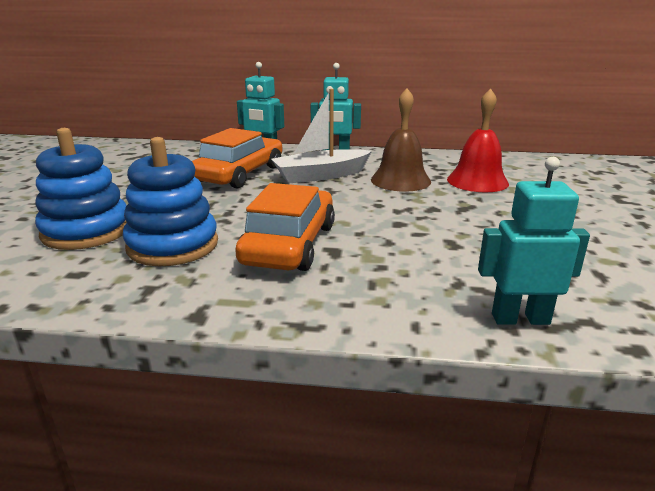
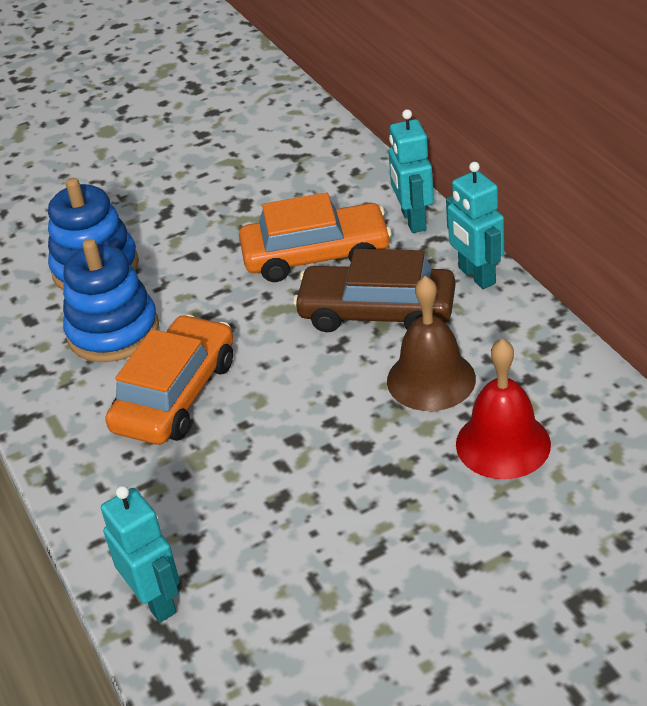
camera: 60 degrees right, 15 degrees up
orange car [235,183,335,271] -> orange car turned 45 degrees counterclockwise [105,314,233,445]
white boat [271,89,372,183] -> brown car [293,249,455,332]

